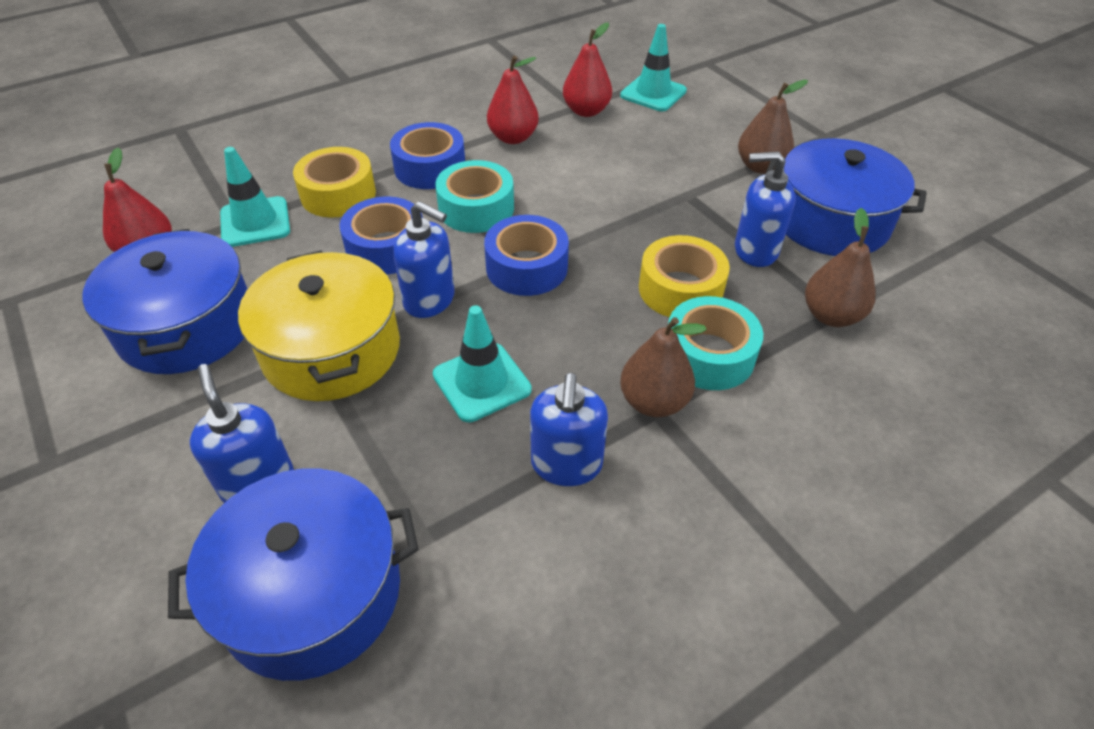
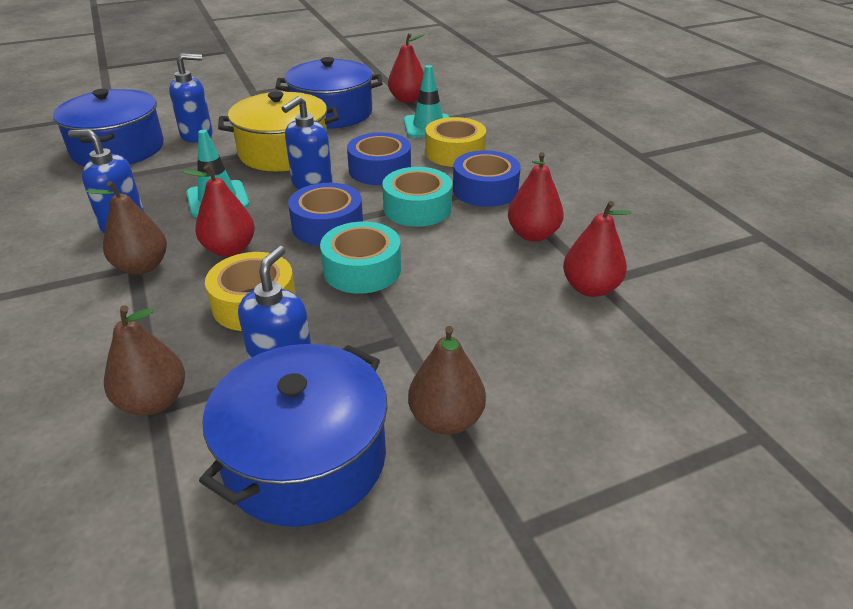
camera: 100 degrees right, 10 degrees down
turquoise traffic cone [620,24,687,111] -> none
turquoise tape [668,296,763,390] -> turquoise tape moved to [320,222,401,293]
none -> red pear [182,165,255,257]

